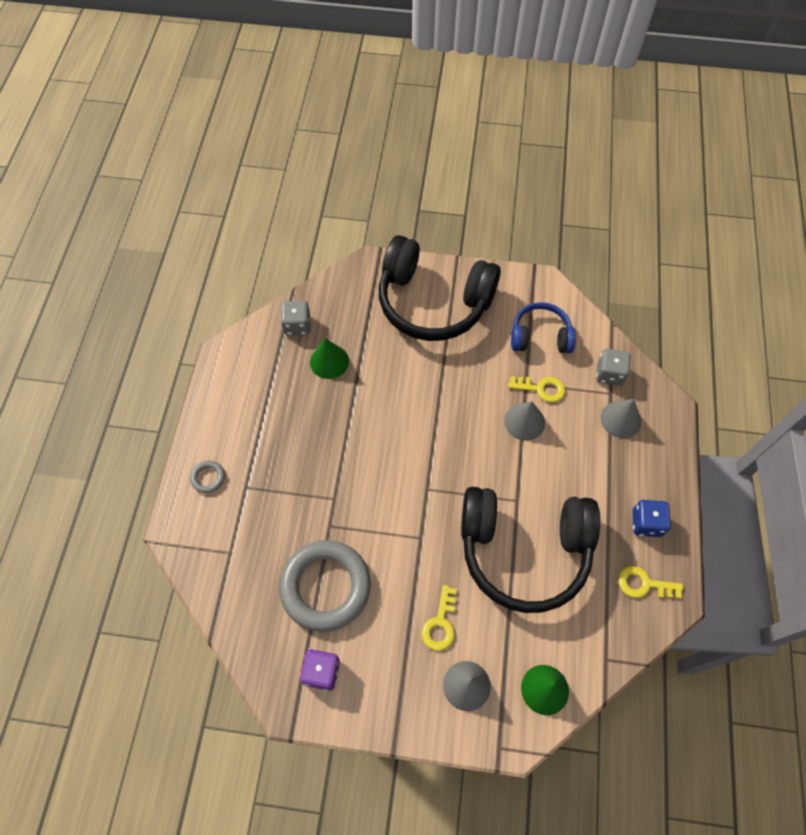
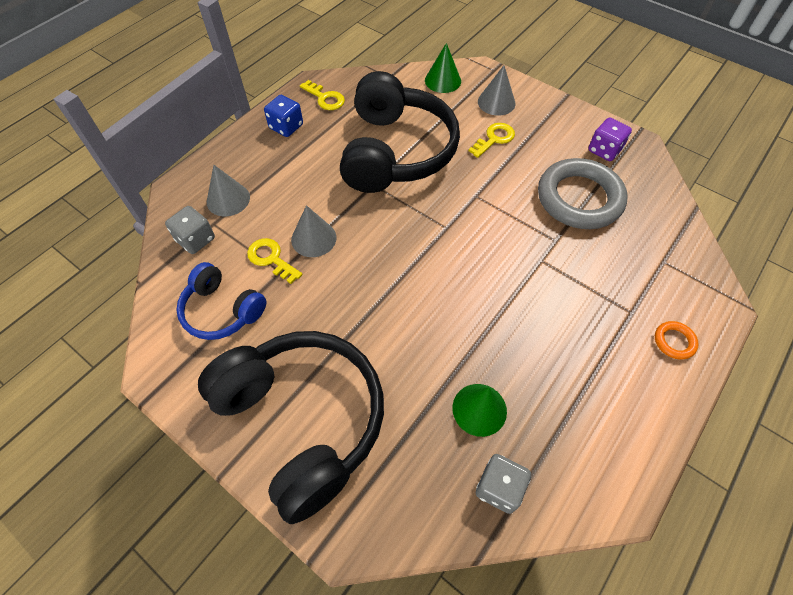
camera: 150 degrees left, 5 degrees down
grey ring [190,461,225,493] -> orange ring [655,321,699,360]
black headphones [461,487,600,613] -> black headphones turned 60 degrees clockwise [340,71,460,193]

